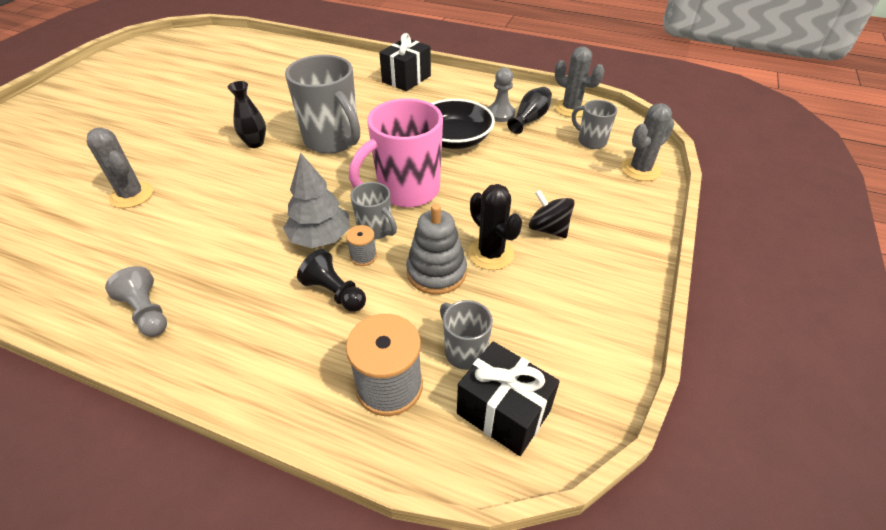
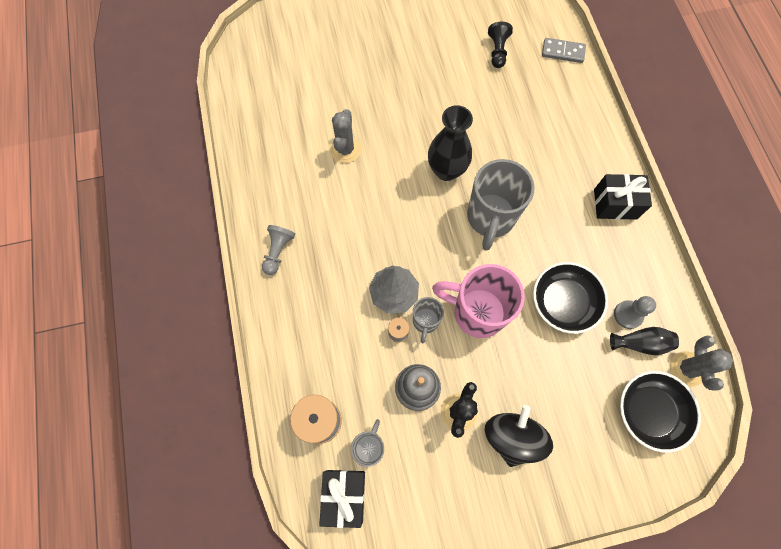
camera: 55 degrees right, 25 degrees up
black vase [228,81,266,148] -> black vase [428,105,473,181], size x1.67
black pawn [297,249,366,312] -> black pawn moved to [488,22,513,68]
black spinning top [529,190,575,238] -> black spinning top [485,405,553,467], size x1.55
grey mug [572,100,617,149] -> black bowl [620,371,701,453]
grey cactus [621,103,674,181] -> none
none -> grey domino [542,38,586,63]

